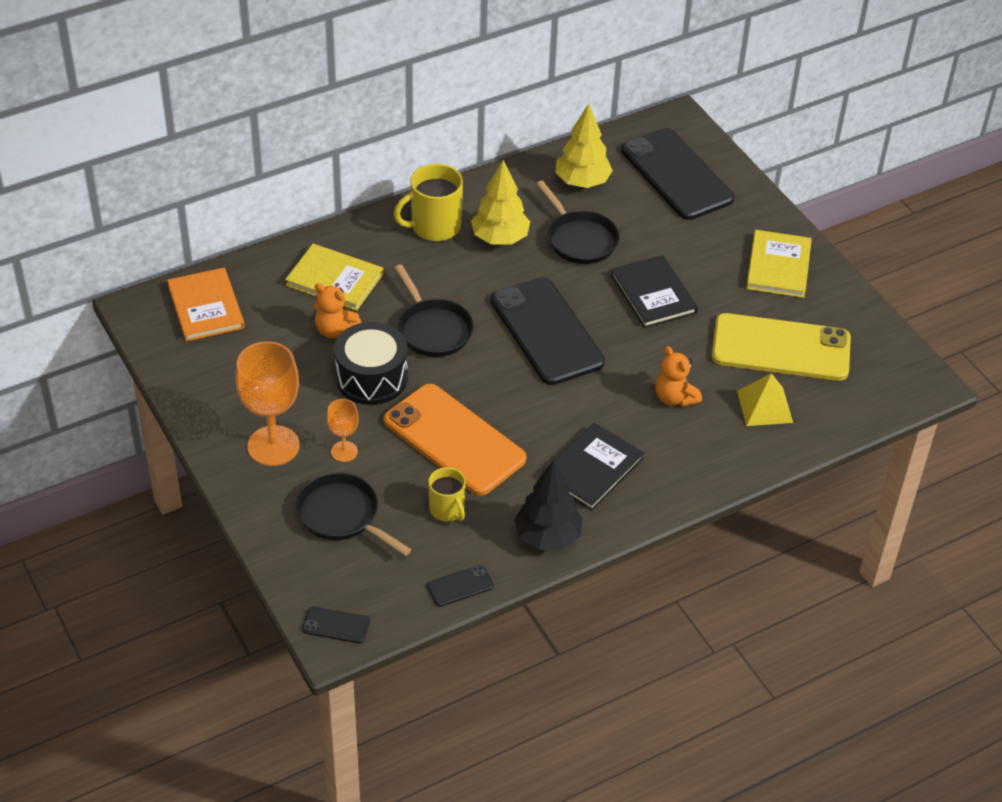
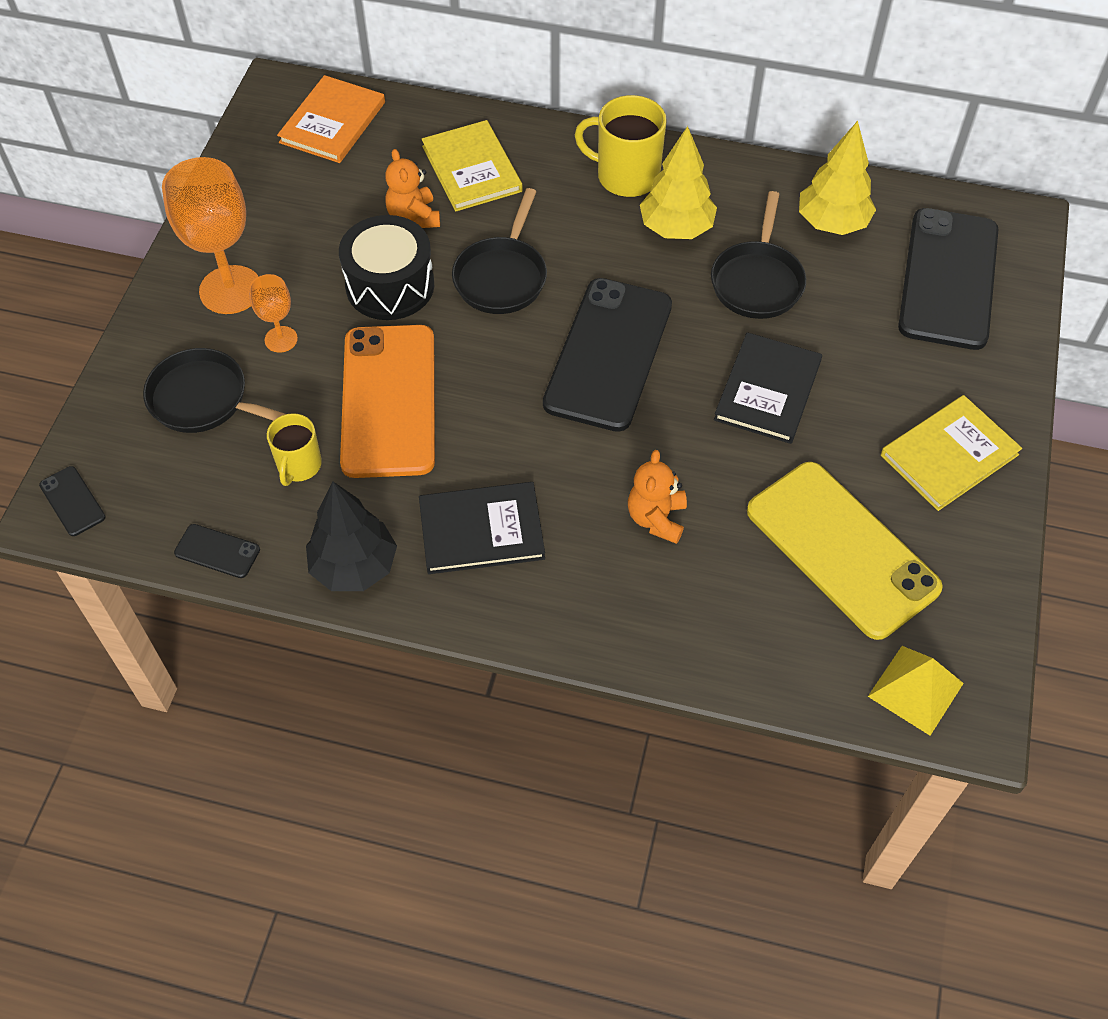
camera: 45 degrees right, 10 degrees up
black pan [296,472,412,556] -> black pan turned 60 degrees counterclockwise [143,348,285,433]
yellow pyramid [737,373,793,426] -> yellow pyramid moved to [868,646,964,736]

